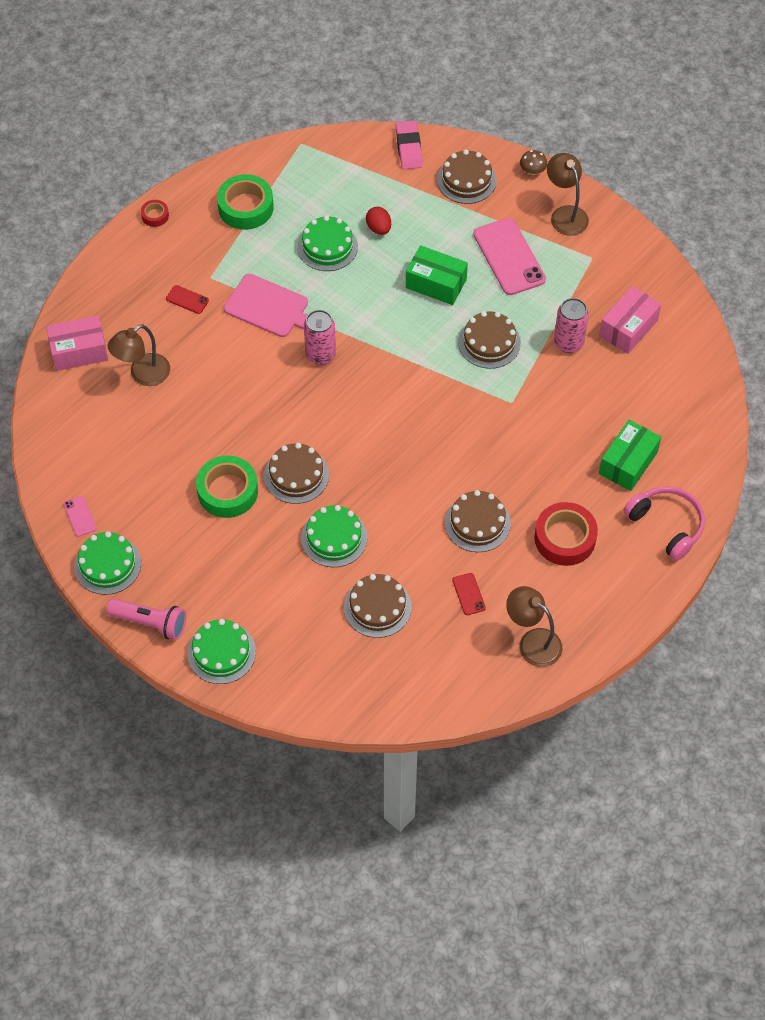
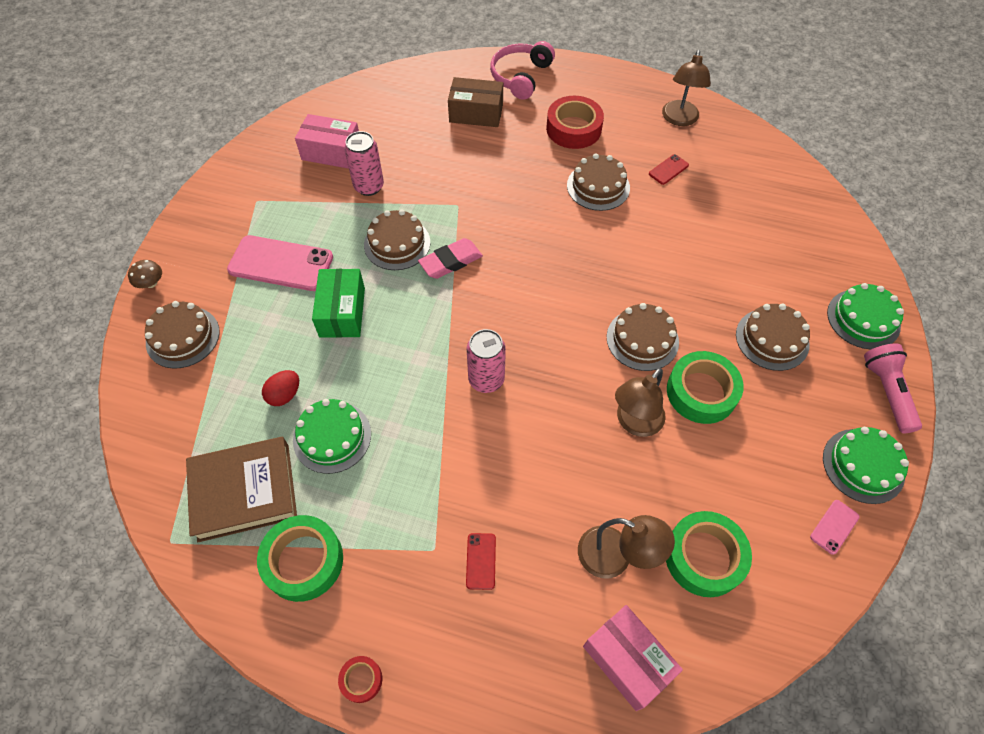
camera: 115 degrees left, 0 degrees up
pink cutting board [224,274,308,337] -> none
green cake [301,505,367,567] -> none
brown cake [344,574,412,638] -> brown cake moved to [736,304,810,371]
pink eraser [396,120,423,169] -> pink eraser moved to [418,238,483,279]
pink phone [473,218,546,295] -> pink phone turned 60 degrees clockwise [227,235,333,291]
brown lamp [547,153,589,236] -> brown lamp moved to [615,368,666,437]
green box [599,420,661,491] -> brown box [448,77,503,127]
none -> brown book [186,437,297,542]
none -> green tape [666,511,752,597]

